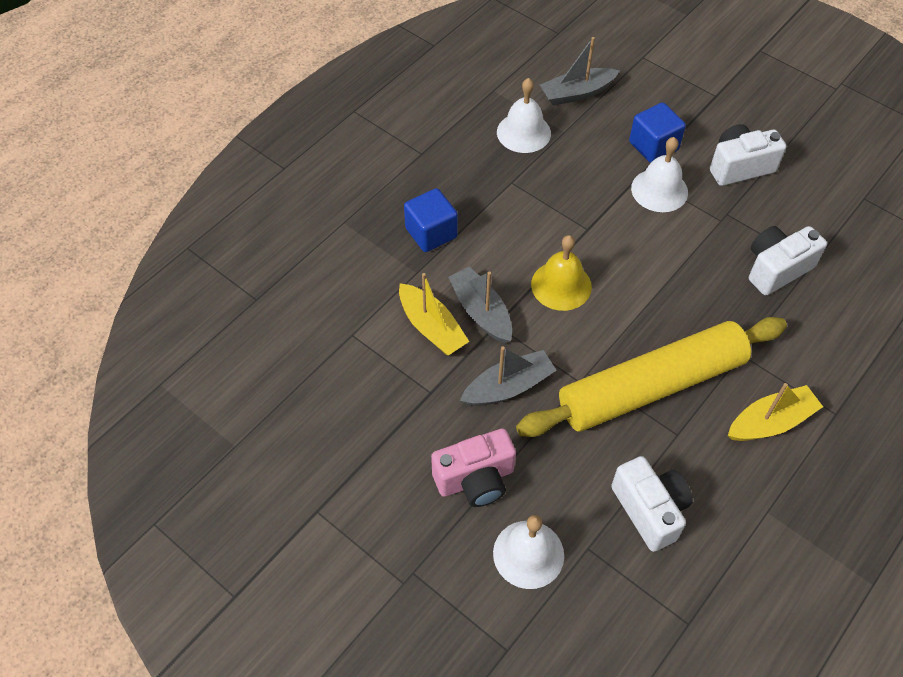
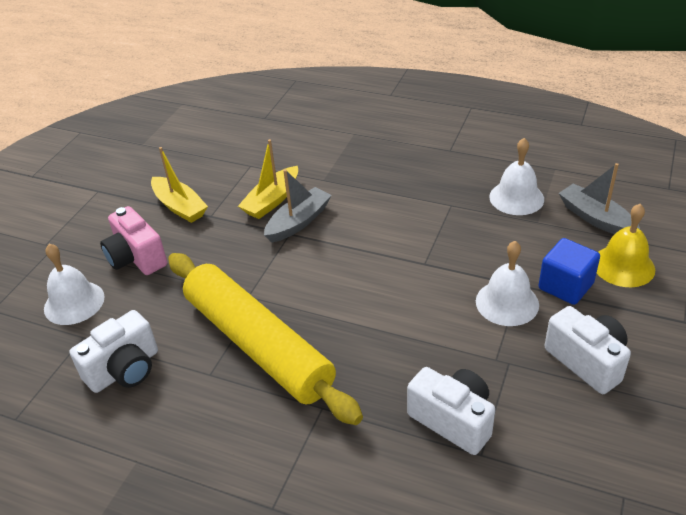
camera: 75 degrees right, 15 degrees down
blue cube [404,188,458,252] -> none
grey boat [460,346,557,406] -> none
yellow bell [531,235,592,311] -> yellow bell moved to [597,204,655,287]
yellow boat [728,383,823,441] -> yellow boat moved to [151,147,208,223]

